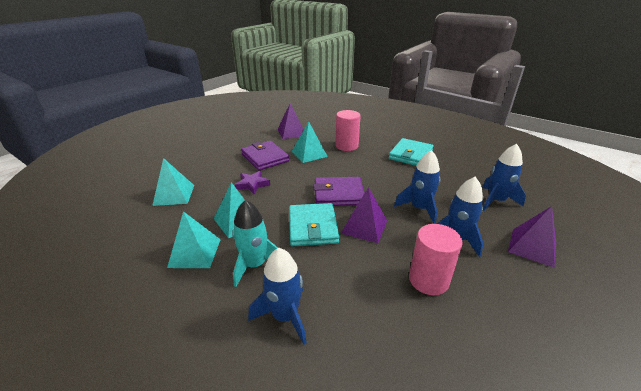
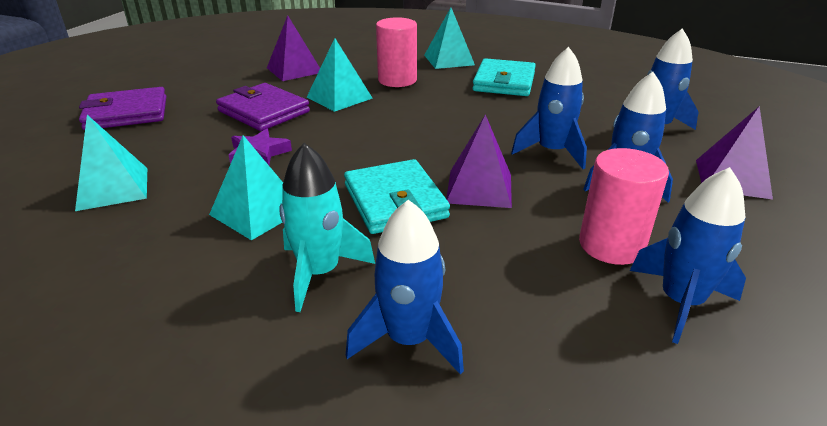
camera: 15 degrees left, 0 degrees up
turquoise pyramid [167,211,221,268] -> turquoise pyramid moved to [424,8,475,69]
purple wallet [314,177,365,206] -> purple wallet moved to [79,87,166,130]
none -> blue rocket [630,167,746,344]

